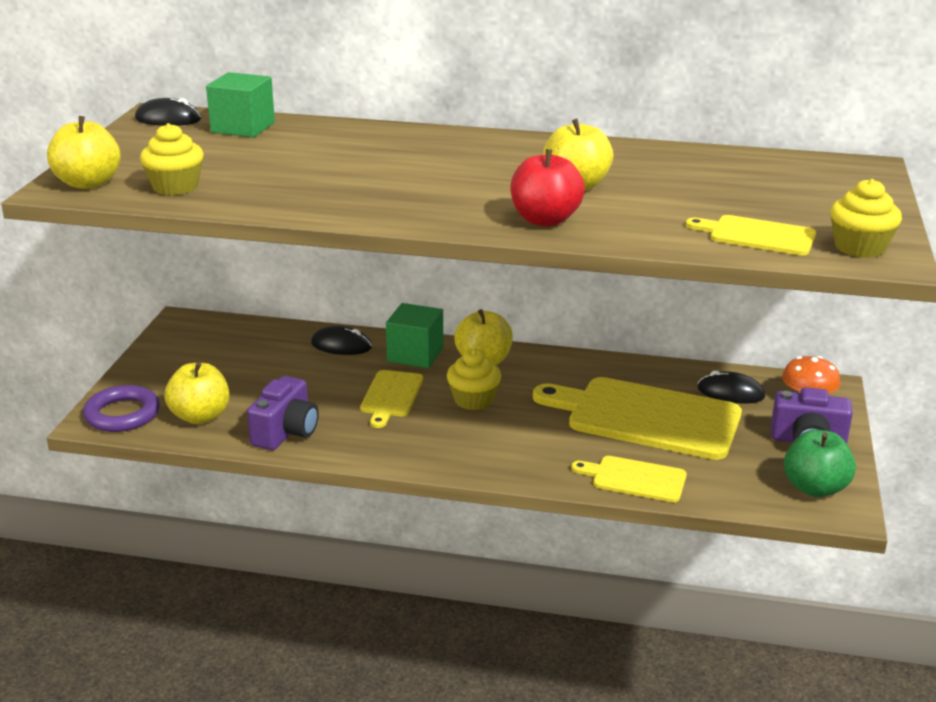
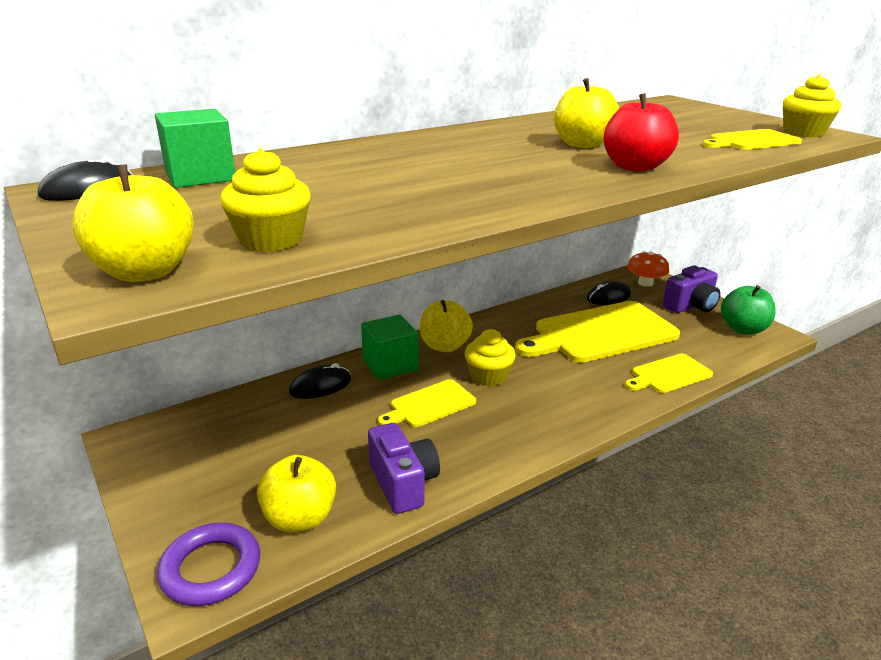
camera: 45 degrees left, 0 degrees up
yellow cutting board [360,370,423,428] -> yellow cutting board turned 90 degrees clockwise [378,379,476,427]

